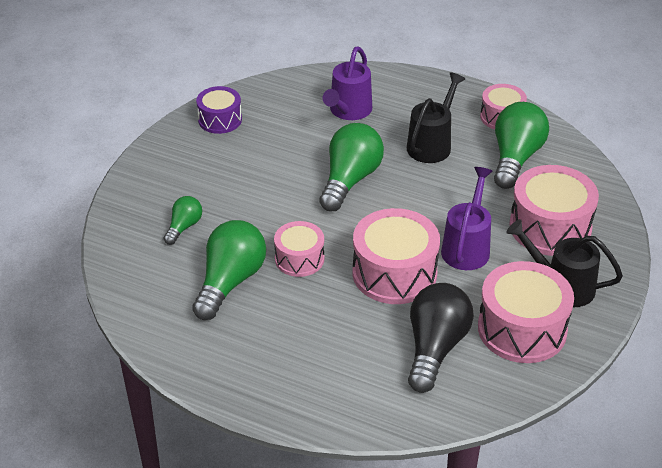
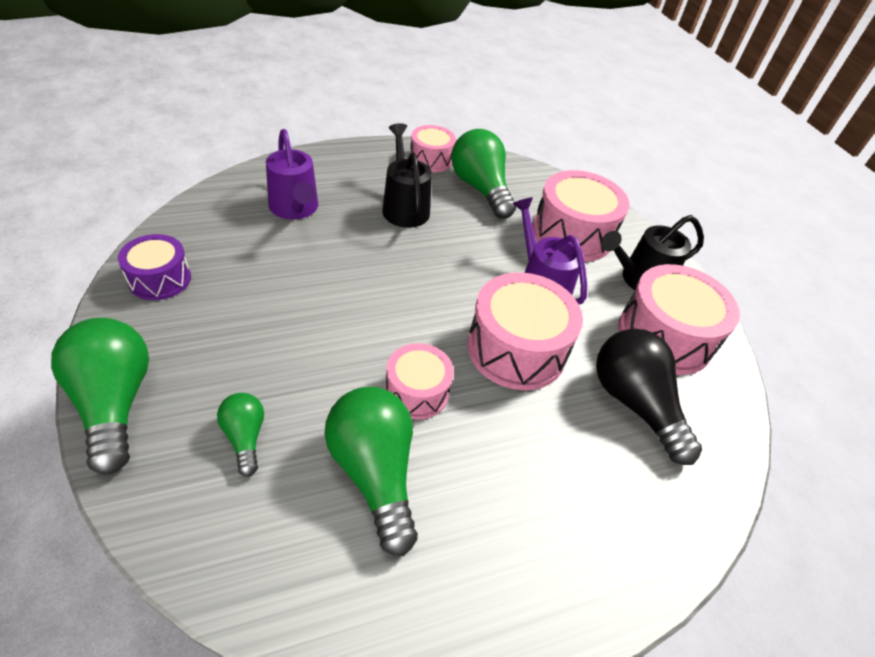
camera: 50 degrees left, 5 degrees up
green light bulb [319,123,384,211] -> green light bulb moved to [51,318,149,475]

